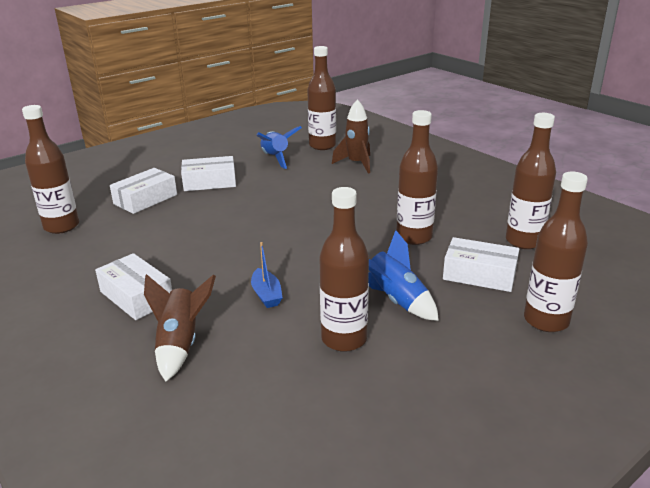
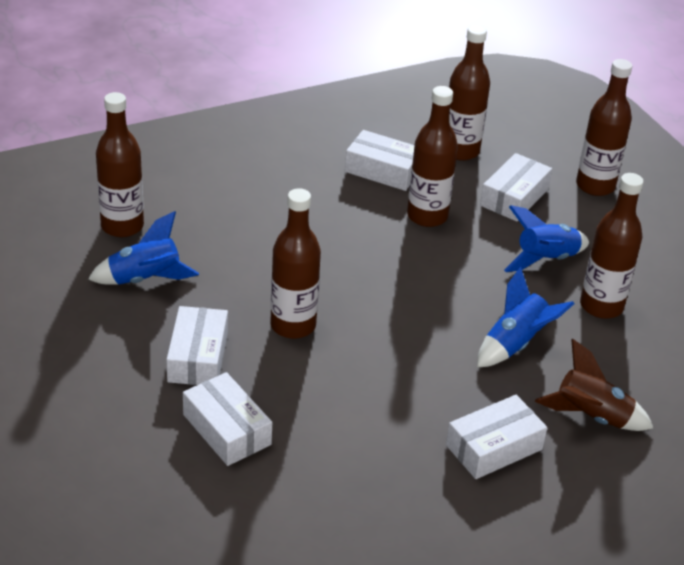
camera: 80 degrees left, 10 degrees up
brown bottle [22,105,79,234] -> brown bottle moved to [271,188,321,339]
blue boat [251,242,283,308] -> blue rocket [477,267,574,367]
brown rocket [332,99,370,174] -> none
none -> white box [345,130,415,191]

